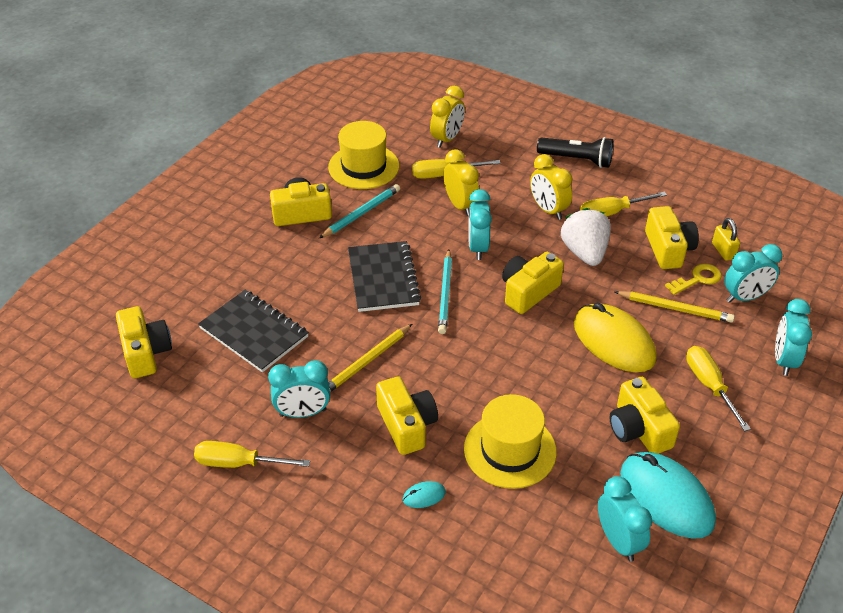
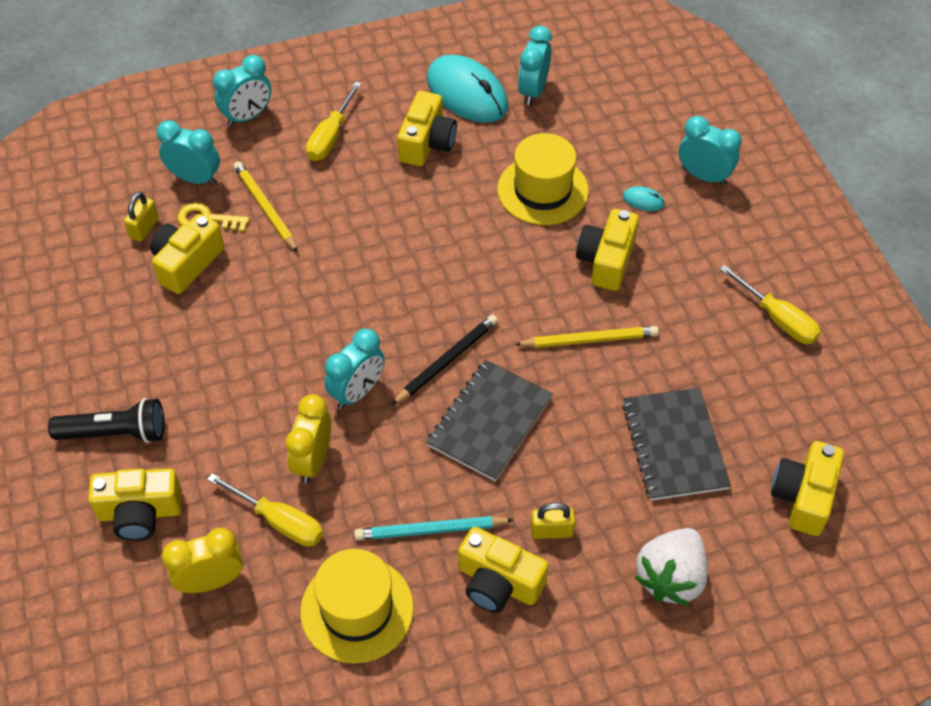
camera: 140 degrees left, 10 degrees up
turquoise clock [268,360,330,418] -> turquoise clock moved to [679,116,742,186]
turquoise pencil [438,249,452,334] -> black pencil [392,315,498,405]
yellow camera [502,252,564,314] -> yellow camera moved to [88,468,182,541]
yellow clock [530,154,572,220] -> none
black flashlight [537,137,614,168] -> black flashlight turned 120 degrees clockwise [48,398,165,443]
white strawberry [561,208,611,266] -> white strawberry moved to [635,528,708,606]
yellow mouse [574,303,657,372] -> none
yellow screwdriver [580,192,667,216] -> none
turquoise mouse [620,452,716,539] -> turquoise mouse turned 45 degrees counterclockwise [427,55,508,123]
none -> yellow padlock [531,503,575,539]

